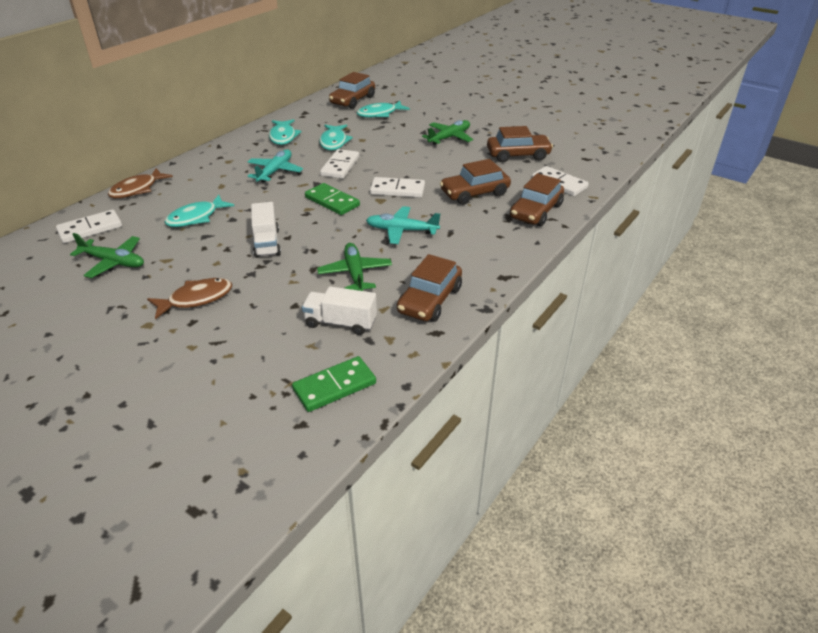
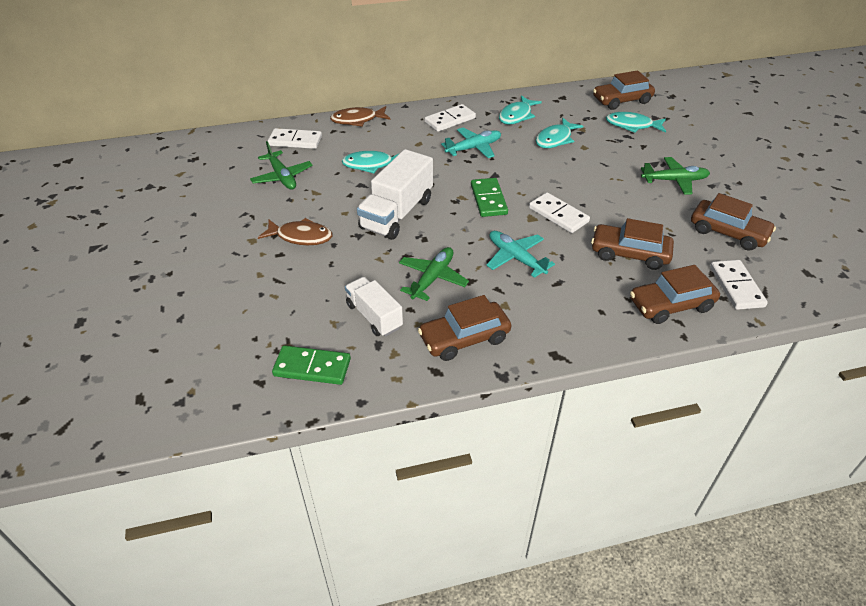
camera: 40 degrees right, 5 degrees up
white truck [251,202,281,258] -> white truck [357,149,433,240], size x1.59
white domino [320,149,359,179] -> white domino moved to [425,104,476,132]

